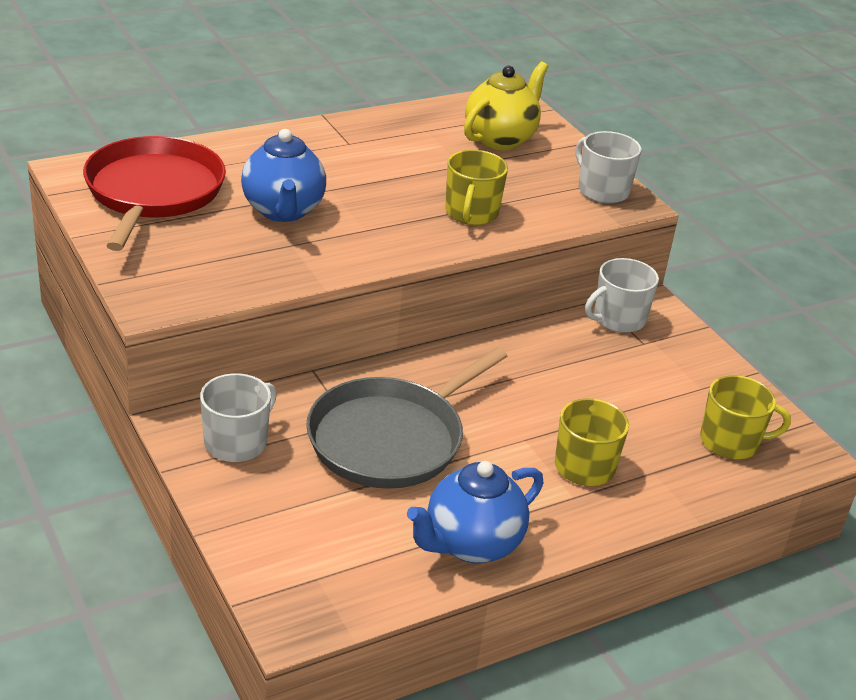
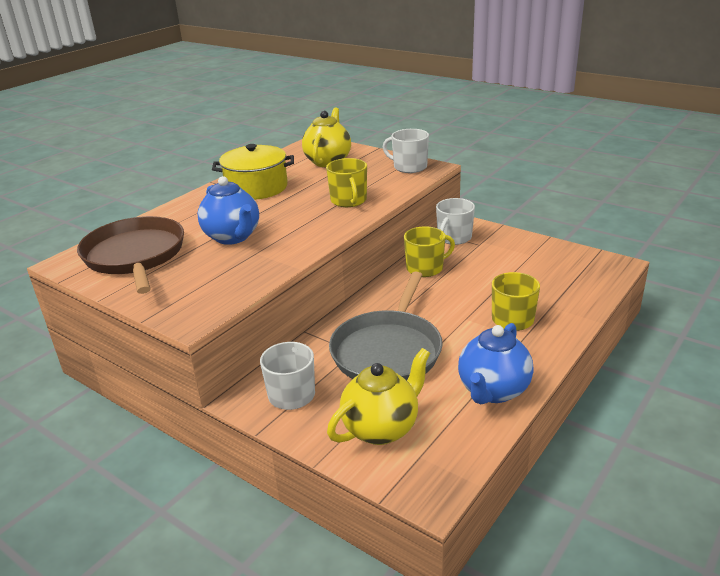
camera: 20 degrees left, 5 degrees down
red pan [83,136,226,251] -> brown pan [77,216,184,294]
yellow mug [700,375,791,460] -> yellow mug moved to [404,226,455,277]
none -> yellow pot [212,144,294,200]
none -> yellow teapot [327,348,430,445]

